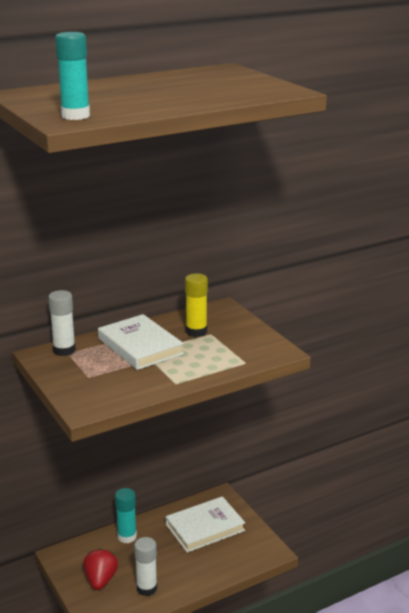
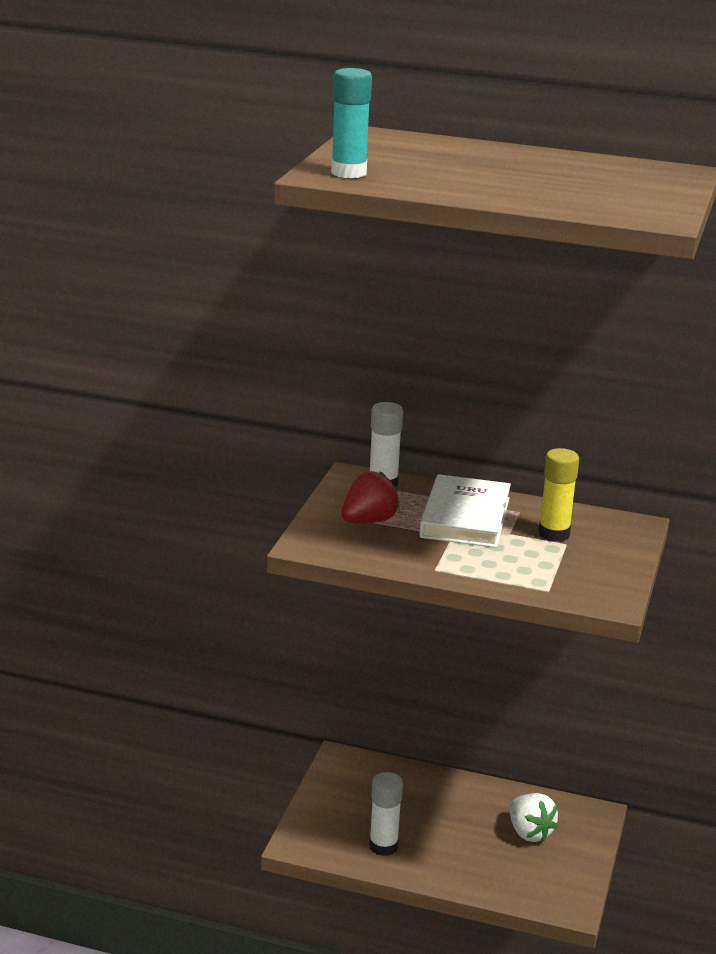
camera: 45 degrees right, 0 degrees up
red strawberry [83,548,118,590] -> red strawberry moved to [341,471,400,523]
turquoise glue stick [115,488,137,543] -> none
white book [166,496,245,553] -> white strawberry [509,793,558,842]

